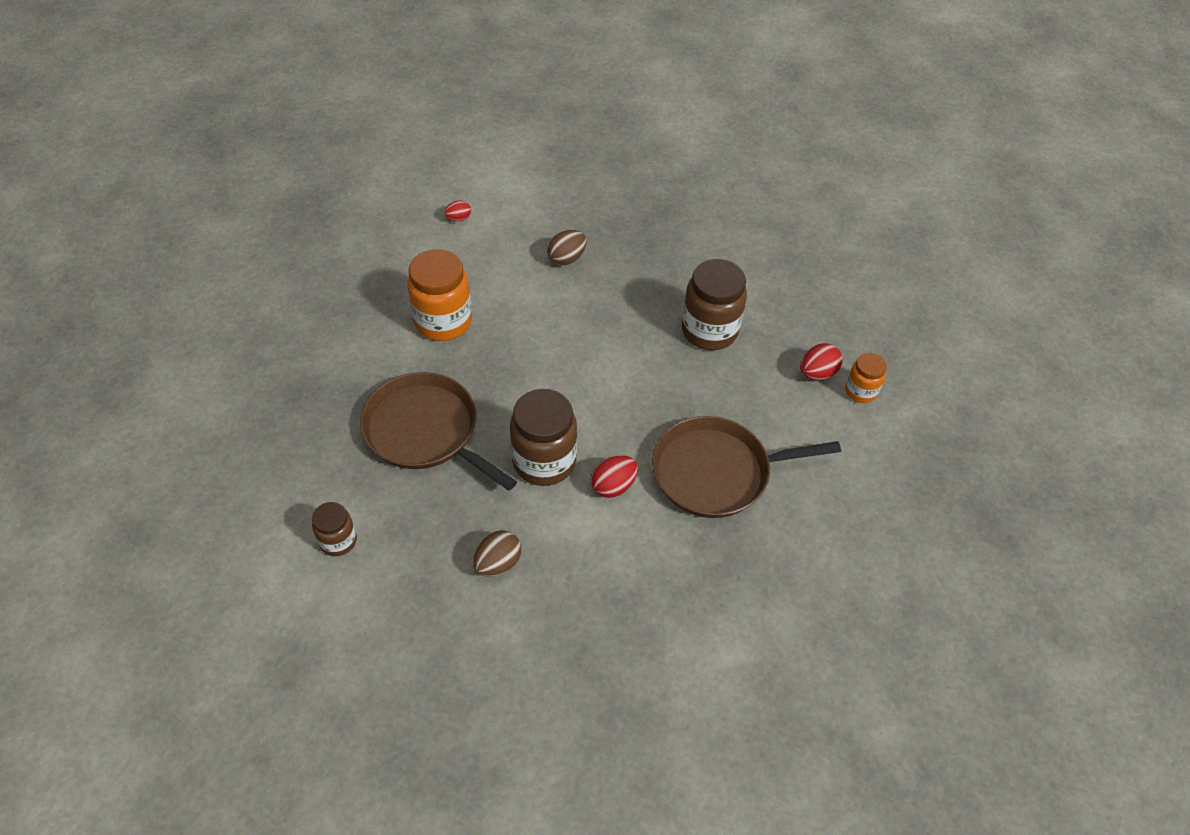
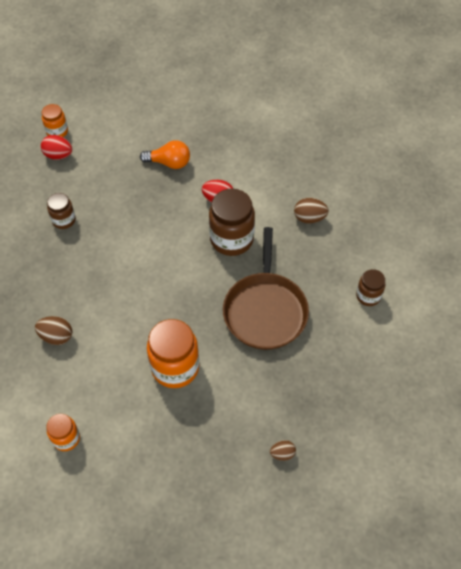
camera: 125 degrees left, 5 degrees up
red egg [444,200,471,221] -> orange jar [46,414,80,451]
brown pan [652,416,841,518] -> orange light bulb [140,140,190,169]
brown jar [682,259,747,350] -> brown jar [47,193,76,229], size x0.55
none -> brown egg [270,440,296,461]

